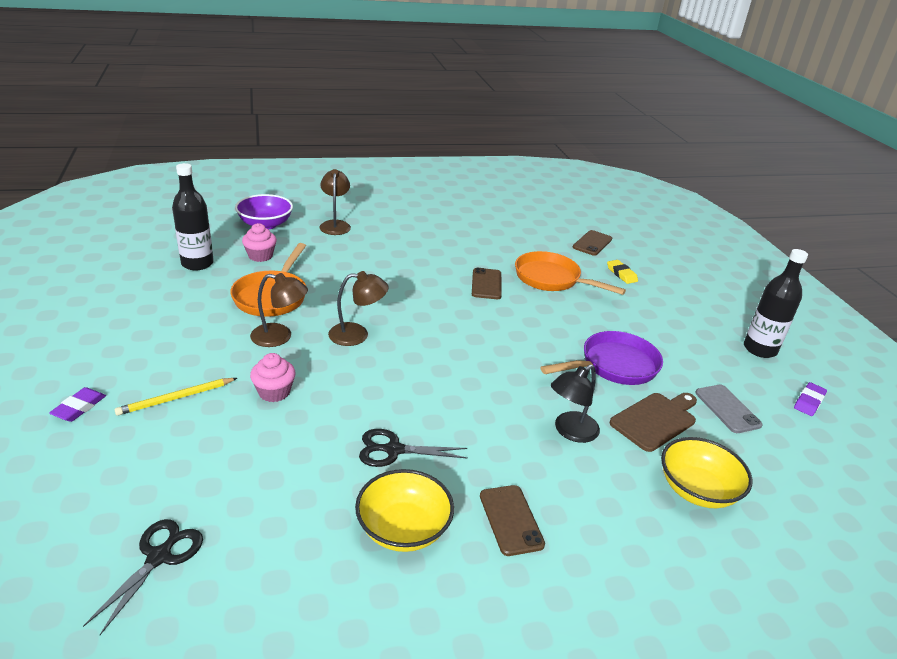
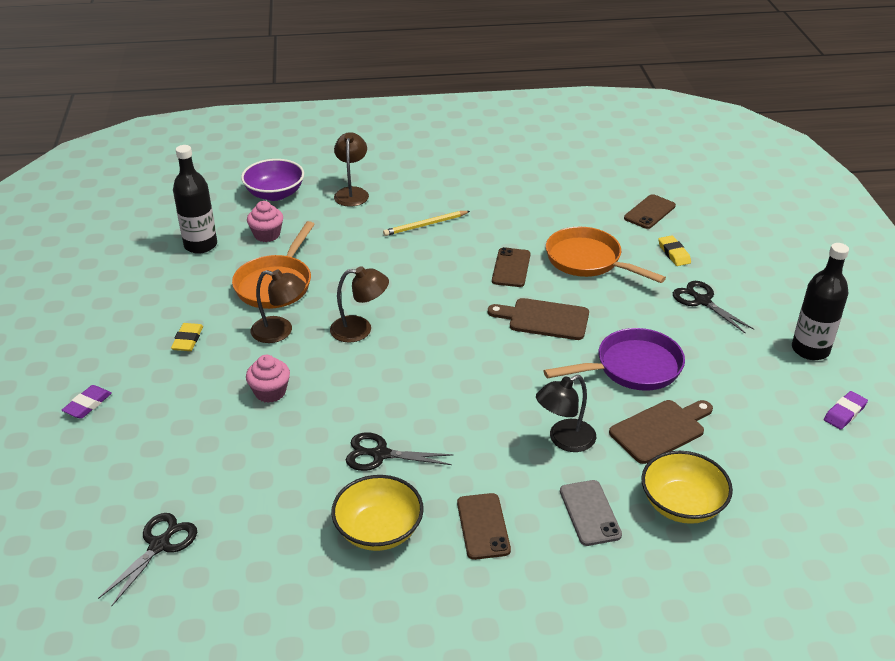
camera: 10 degrees right, 5 degrees up
yellow pencil [115,378,237,416] -> yellow pencil moved to [383,211,470,236]
grey phone [695,384,763,433] -> grey phone moved to [560,480,622,546]
none -> yellow eraser [171,323,203,351]
none -> brown cutting board [488,298,589,340]
none -> black scissors [673,281,754,334]

